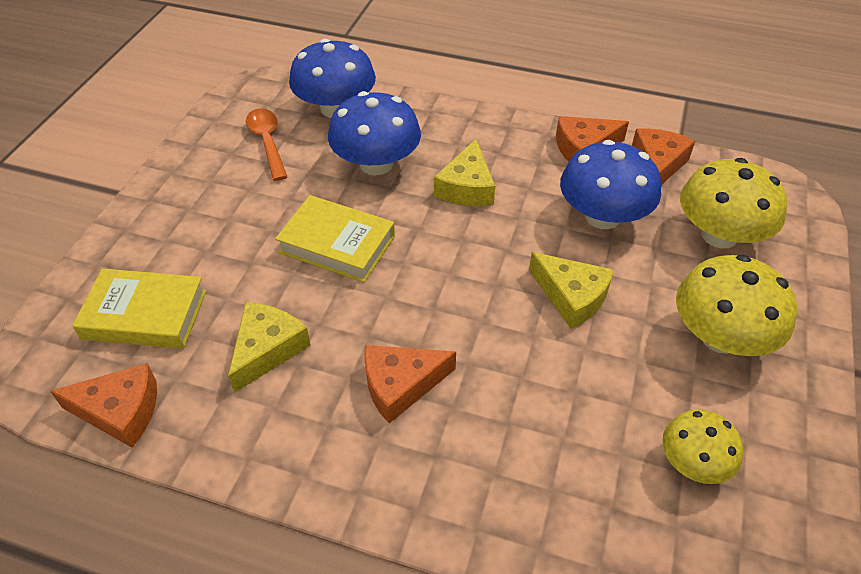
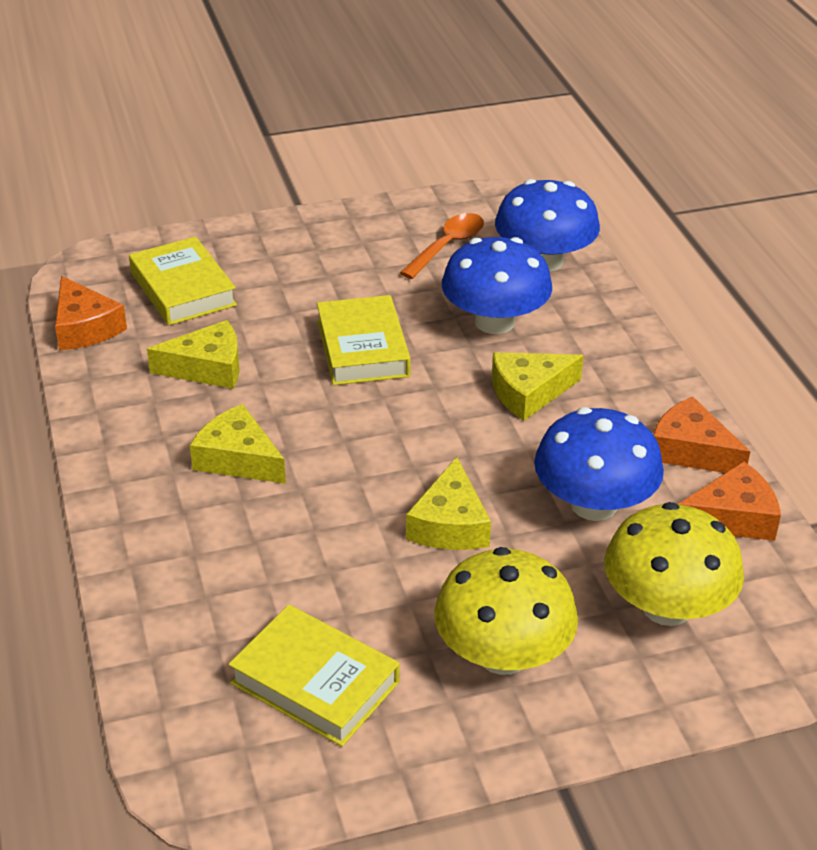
camera: 55 degrees right, 10 degrees down
orange cheese [364,345,456,423] -> yellow cheese [190,404,286,484]
yellow mushroom [662,409,743,484] -> yellow book [228,605,400,747]

